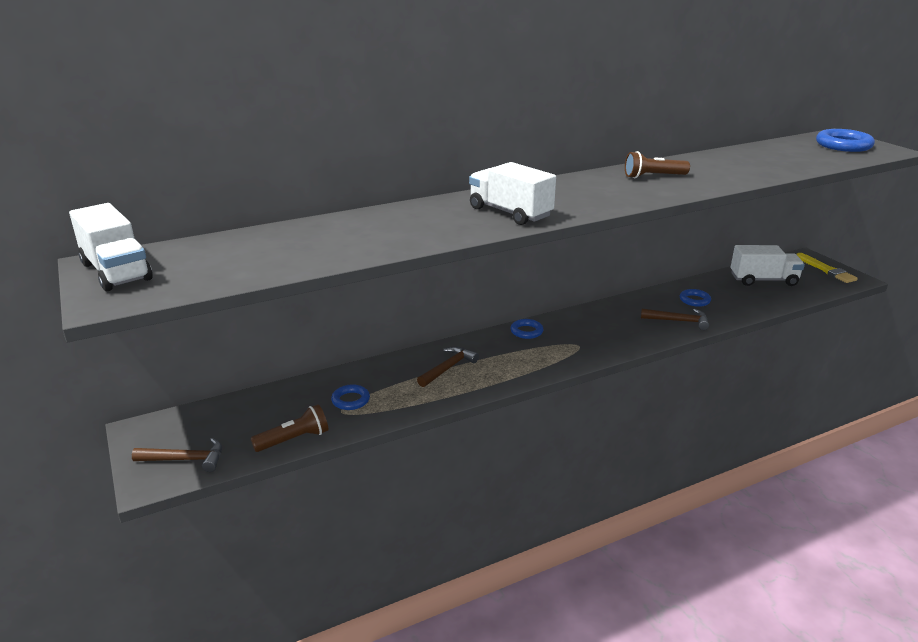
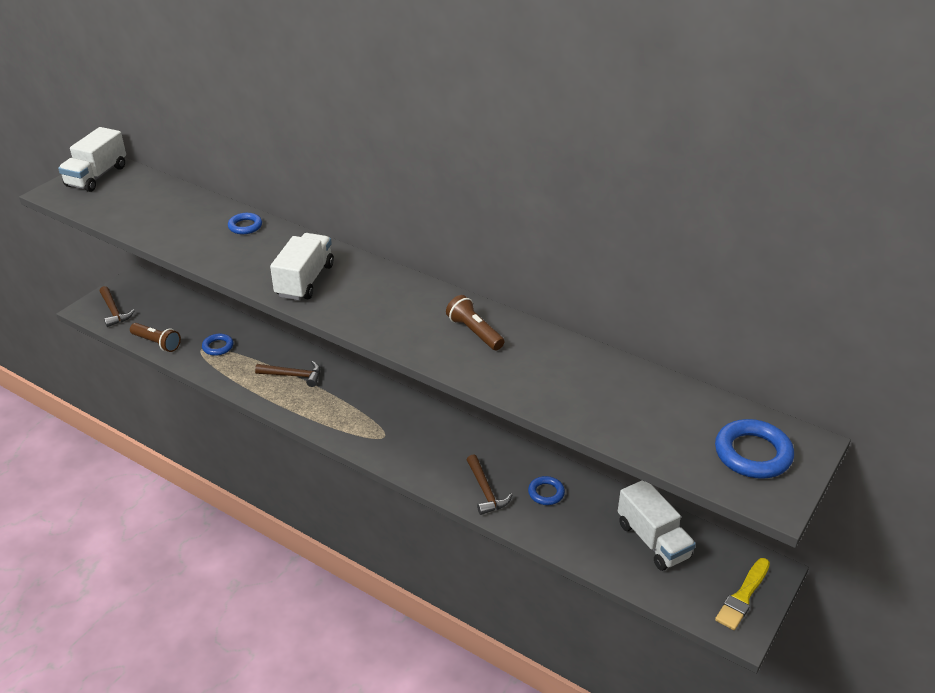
camera: 60 degrees right, 10 degrees up
blue ring [510,319,544,339] -> blue ring moved to [228,213,262,234]

